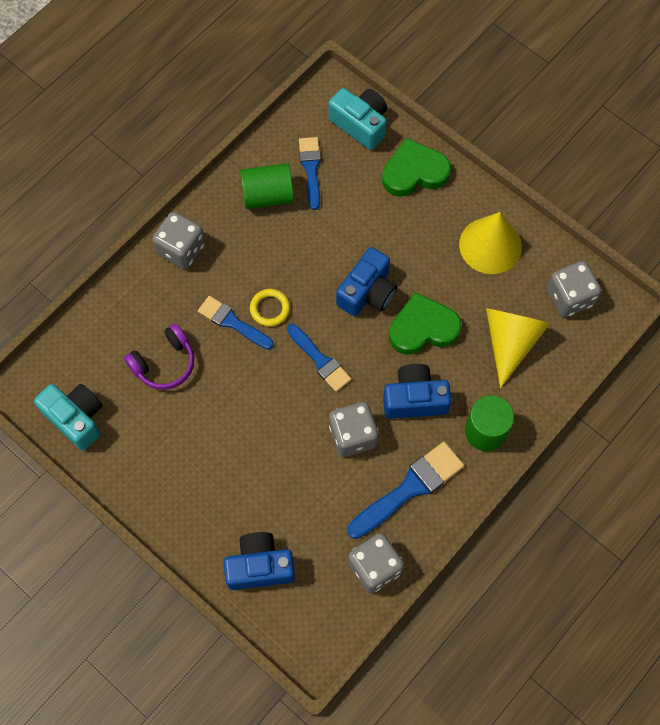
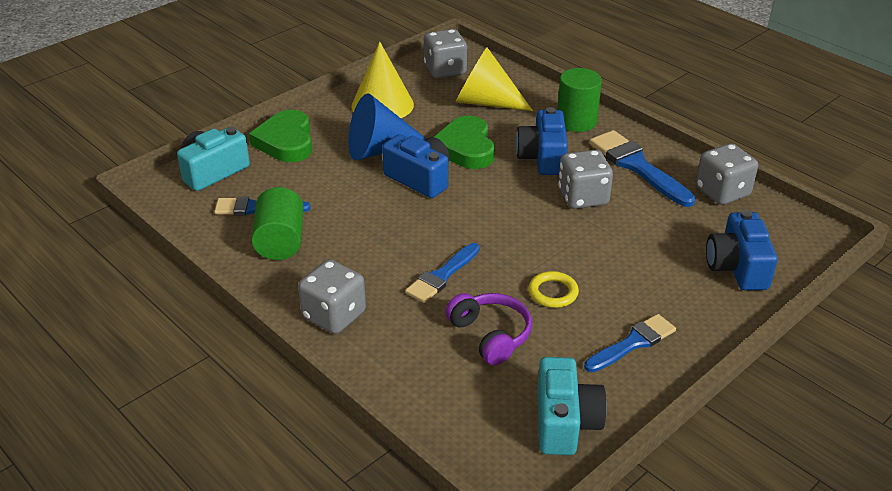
camera: 85 degrees left, 30 degrees down
turquoise camera [34,384,103,451] -> turquoise camera turned 135 degrees clockwise [537,357,607,455]
yellow ring [250,289,290,327] -> yellow ring moved to [529,271,579,308]
blue brush [287,324,351,392] -> blue brush moved to [584,314,676,372]
none -> blue cone [348,93,426,160]

